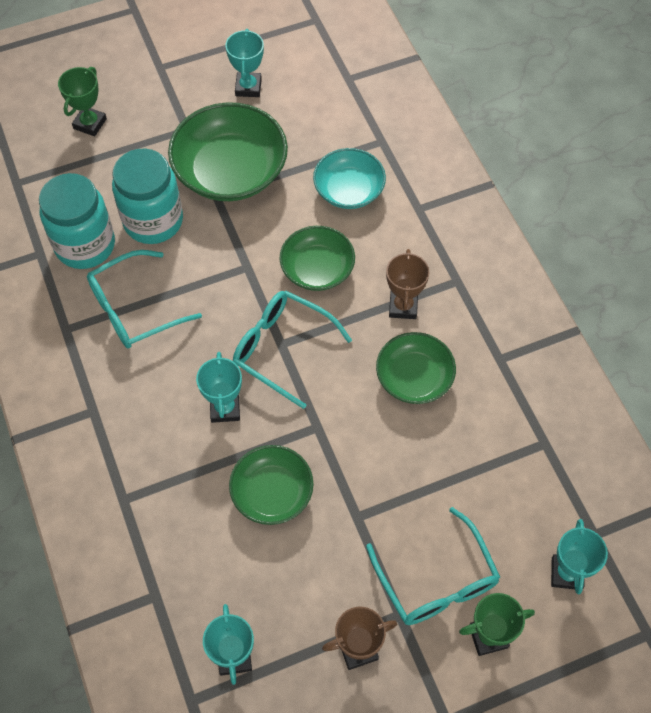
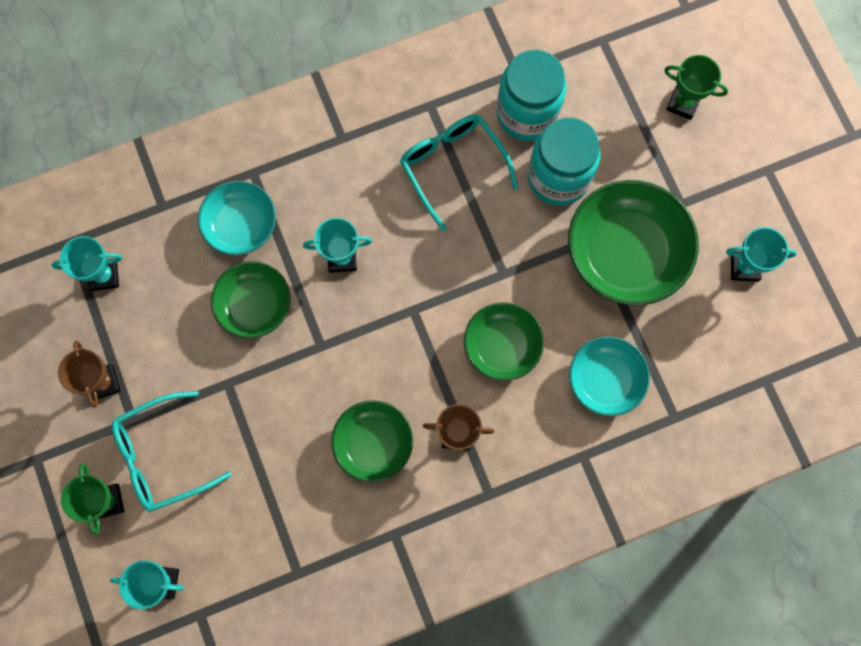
camera: 90 degrees right, 15 degrees up
turquoise glasses [233,291,352,409] -> none
none -> turquoise bowl [198,181,276,256]

